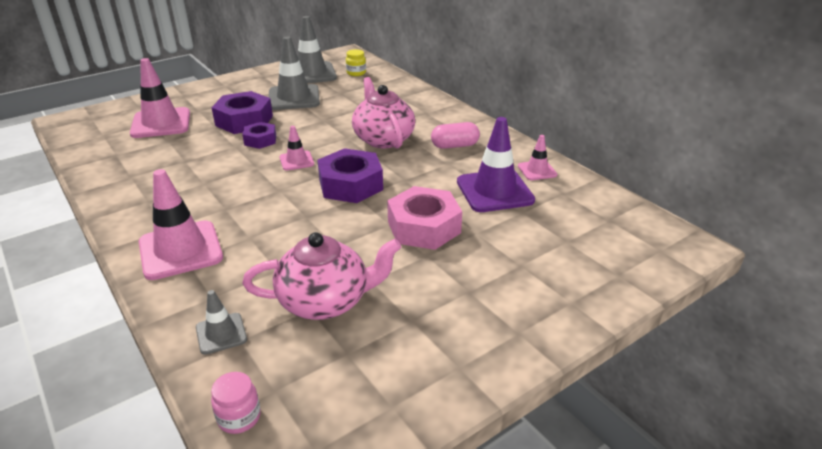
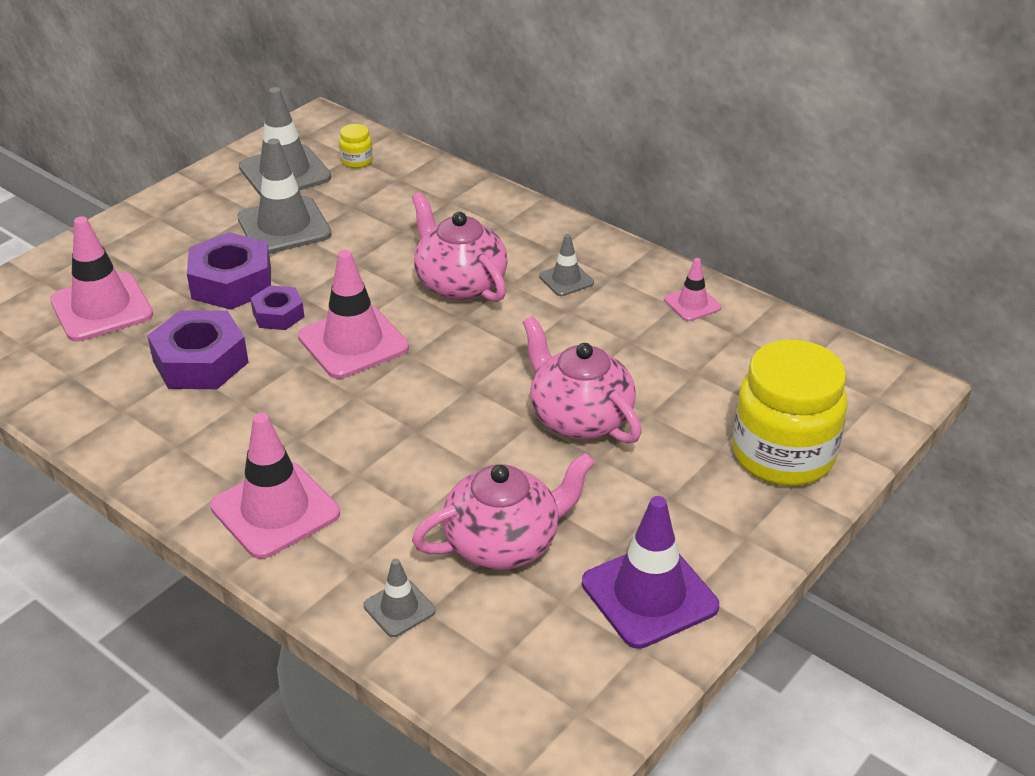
camera: 15 degrees left, 5 degrees up
pink jar [211,372,261,434] -> none
pink traffic cone [279,126,314,171] -> pink traffic cone [298,250,409,379], size x1.93
purple nut [317,148,383,203] -> purple nut moved to [147,310,249,389]
pink nut [387,186,462,250] -> pink teapot [522,316,642,444]
pink capsule [431,122,480,149] -> grey traffic cone [539,234,594,296]
purple traffic cone [457,117,535,212] -> purple traffic cone moved to [582,496,719,649]
none -> yellow jar [733,340,847,486]

